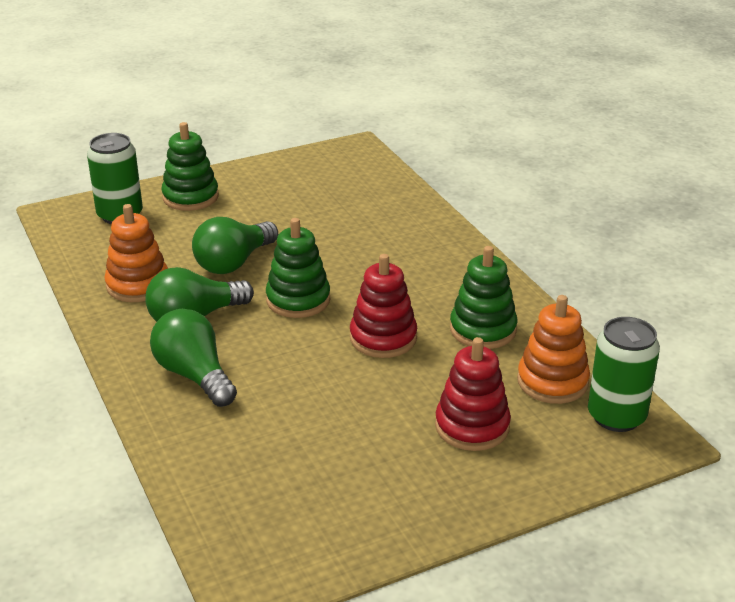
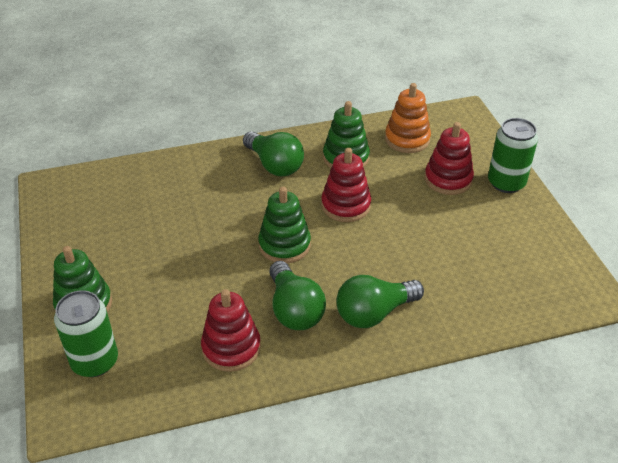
camera: 80 degrees left, 10 degrees up
orange stacking toy [104,204,168,302] -> red stacking toy [201,289,261,372]
green light bulb [192,217,278,274] -> green light bulb moved to [243,131,304,176]
green can [588,317,660,432] -> green can moved to [488,118,538,193]

